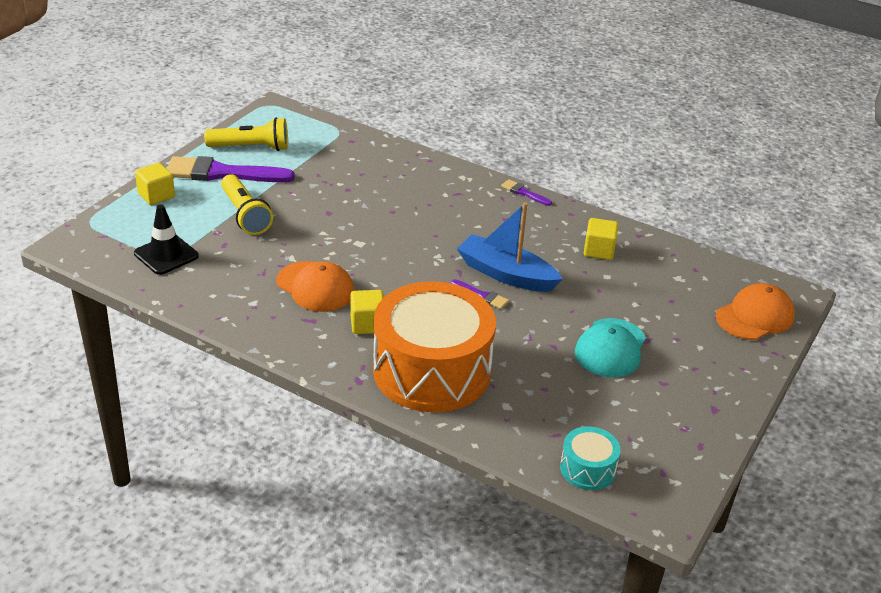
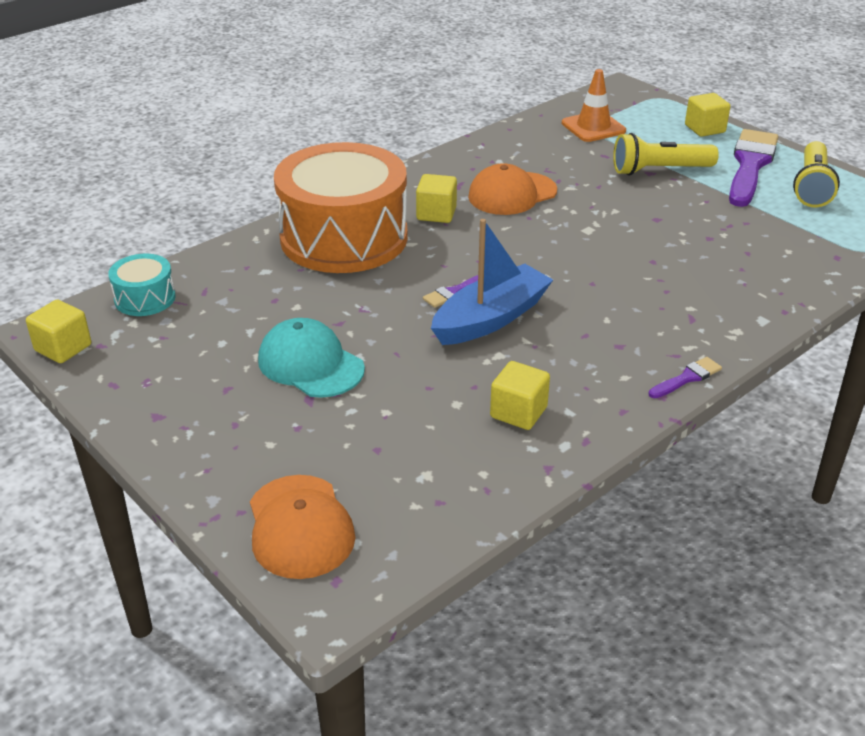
camera: 110 degrees right, 0 degrees up
black traffic cone [134,204,199,275] -> orange traffic cone [562,69,626,142]
none -> yellow cube [26,300,91,363]

